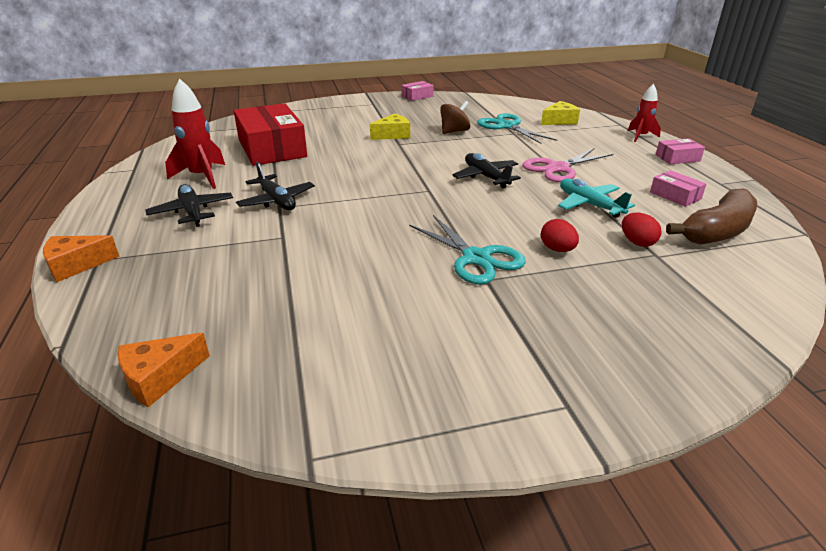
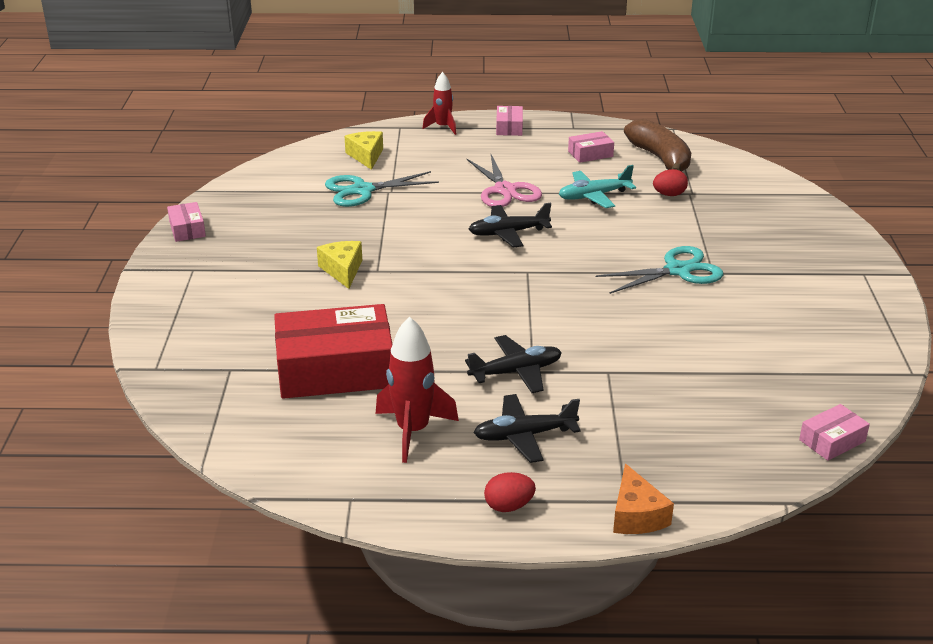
camera: 75 degrees left, 0 degrees up
orange cheese [118,333,210,407] -> pink box [799,404,870,461]
brown spinning top [440,101,470,134] -> none
red egg [541,219,579,252] -> red egg moved to [484,472,536,512]

